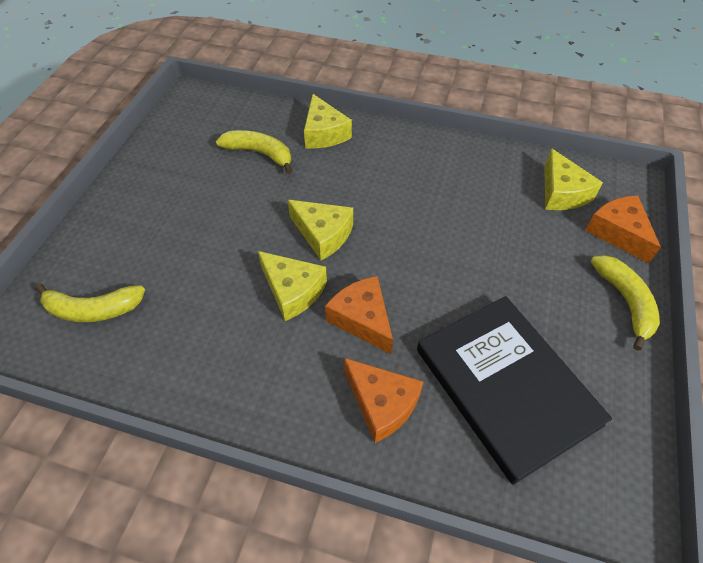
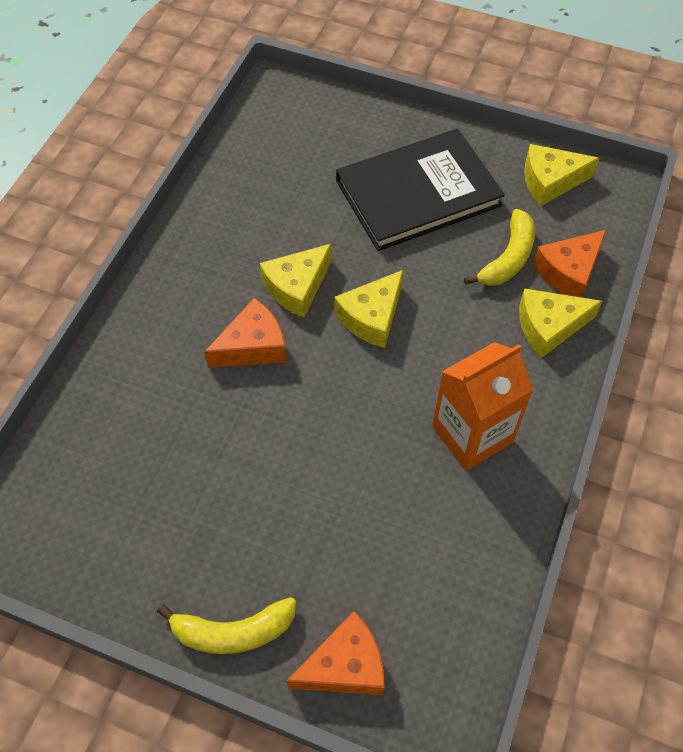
camera: 95 degrees right, 5 degrees up
yellow banana [35,283,145,322] -> none
orange cheese [344,358,424,443] -> orange cheese moved to [533,230,606,298]
black book [417,296,612,485] -> black book moved to [336,129,505,251]
yellow cheese [544,148,603,210] -> yellow cheese moved to [524,144,600,206]
none -> orange carton [432,342,534,471]

